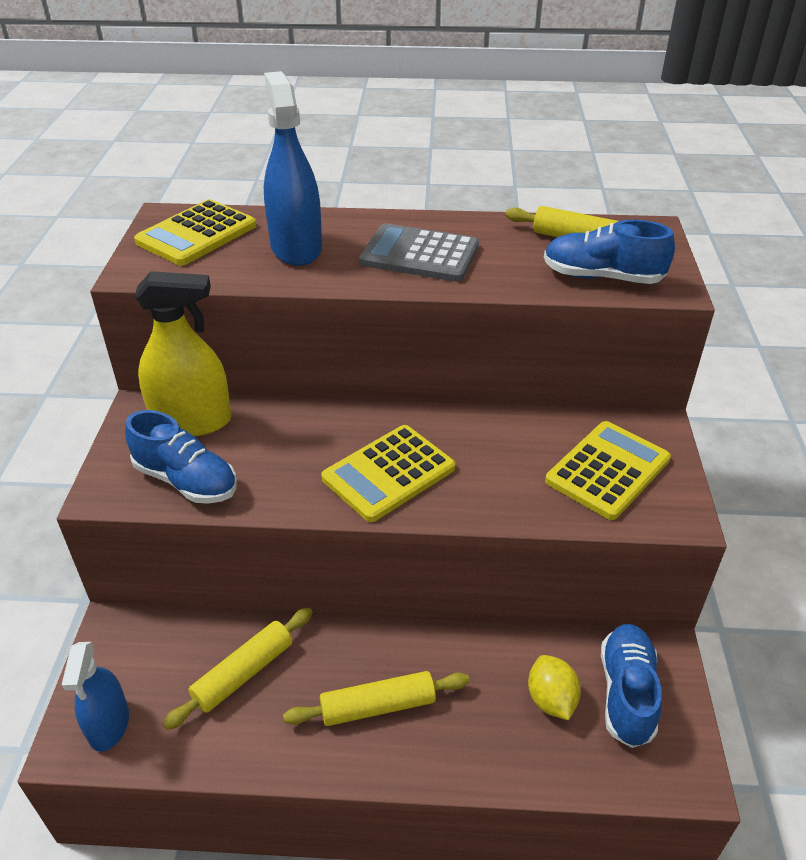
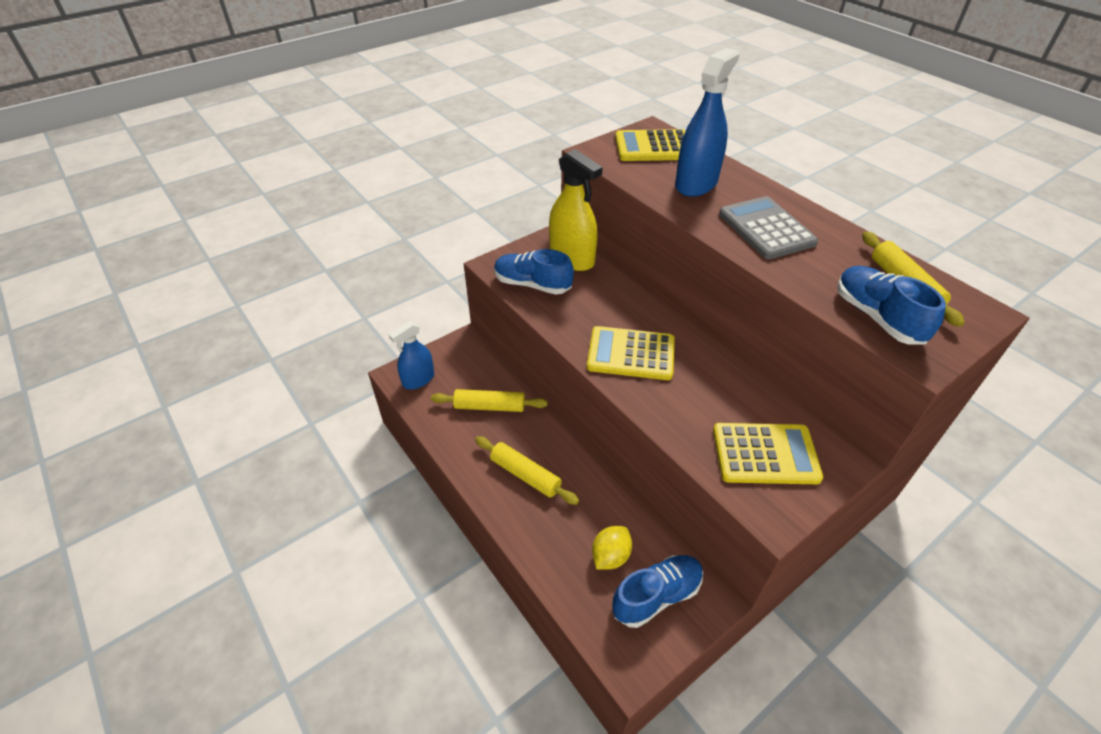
camera: 50 degrees right, 5 degrees up
blue shoe [125,410,237,504] -> blue shoe turned 120 degrees clockwise [494,249,574,295]

